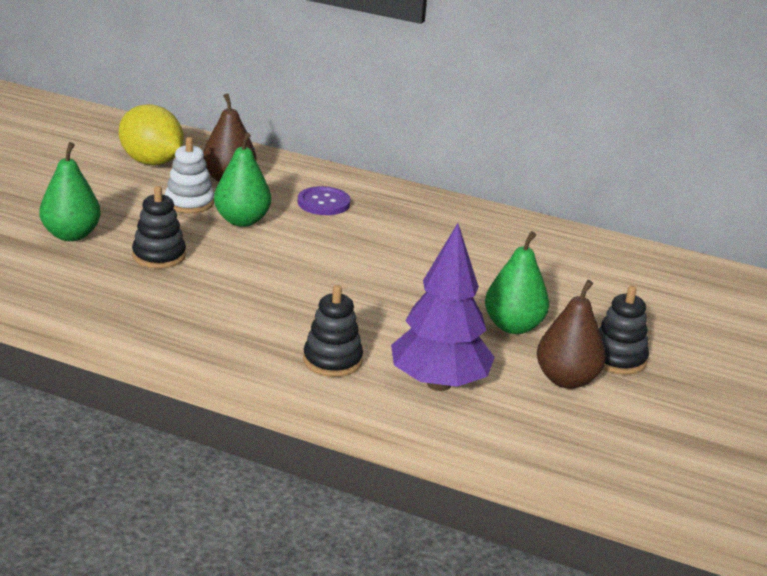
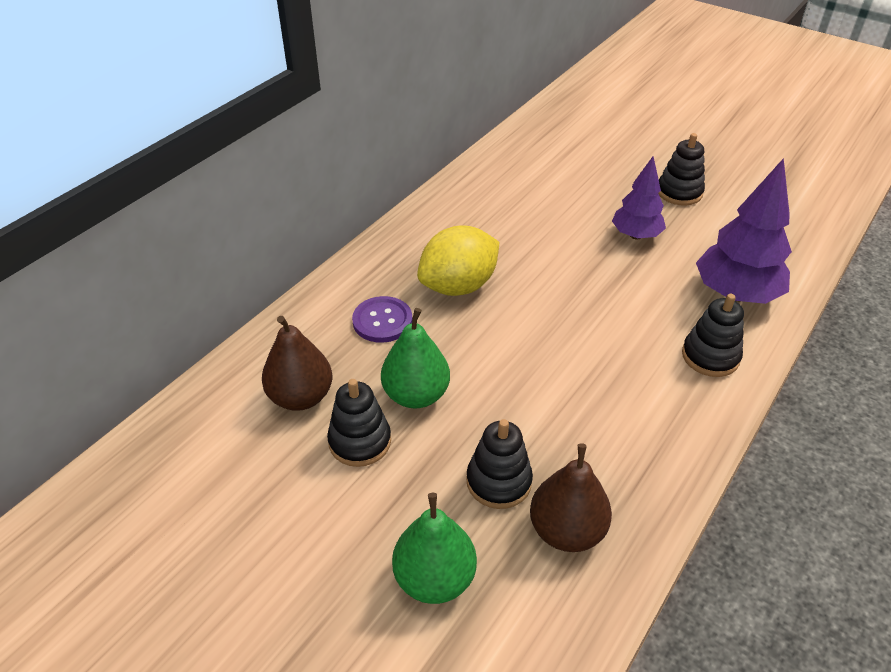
camera: 75 degrees left, 15 degrees up
yellow lemon [119,104,184,165] -> yellow lemon moved to [417,225,499,296]
white stacking toy [165,137,214,214] -> black stacking toy [327,379,391,467]
green pear [485,231,549,334] -> purple tree [612,156,666,239]
brown pear [537,280,606,389] -> brown pear moved to [530,443,612,552]

